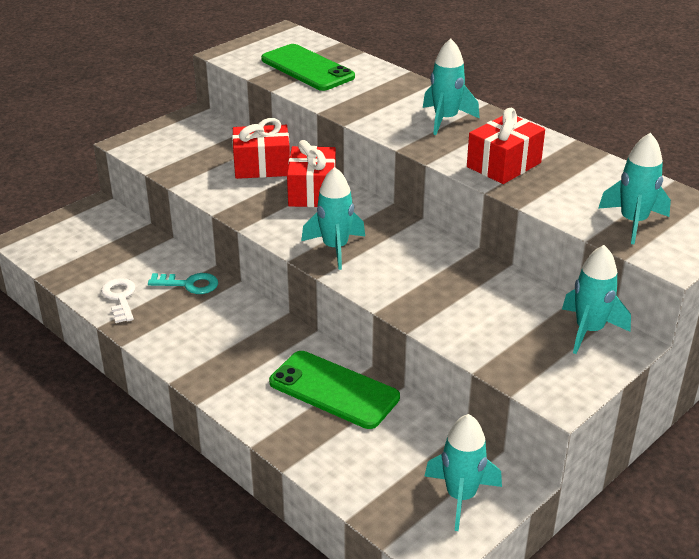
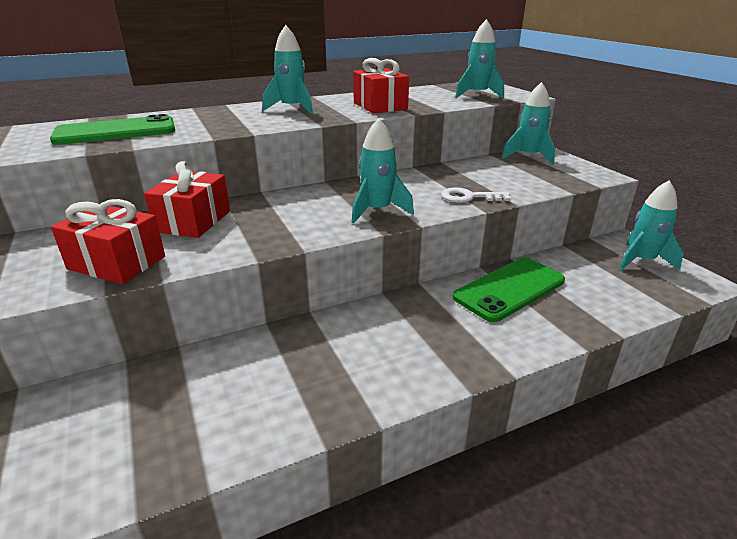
camera: 70 degrees left, 5 degrees down
white key [101,278,136,323] -> white key moved to [441,187,511,203]
turquoise key [148,273,218,294] -> none
red gift [287,140,336,207] -> red gift moved to [51,199,165,284]

